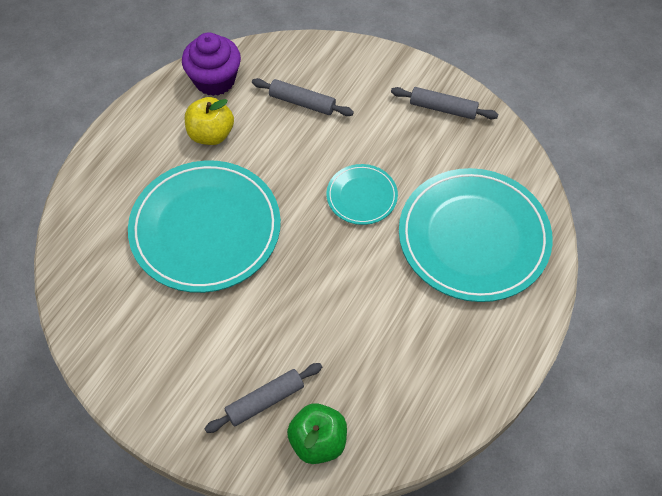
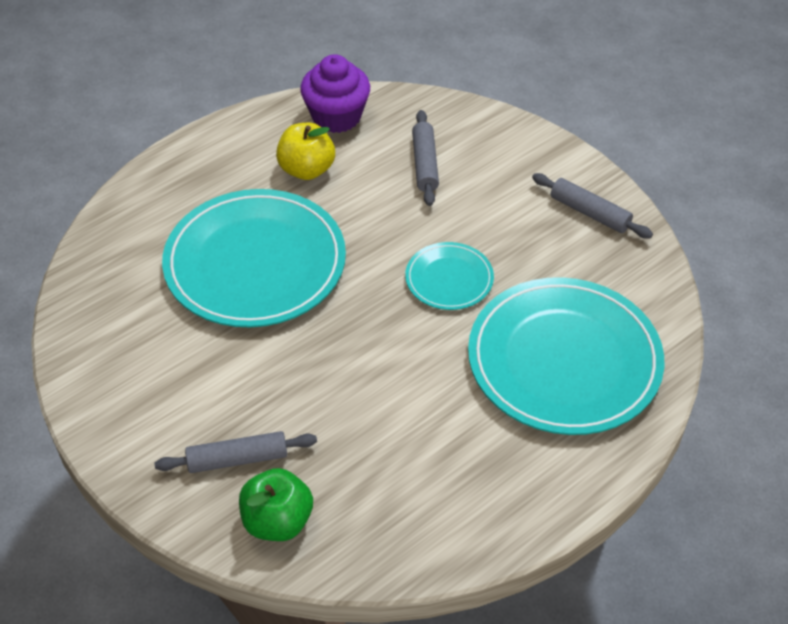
camera: 20 degrees right, 10 degrees down
grey rolling pin [252,78,354,116] -> grey rolling pin turned 45 degrees clockwise [412,110,439,206]

